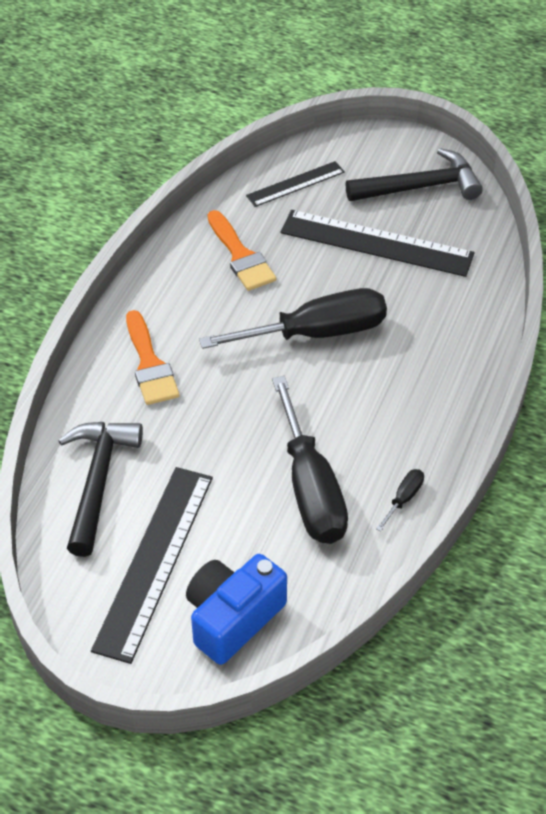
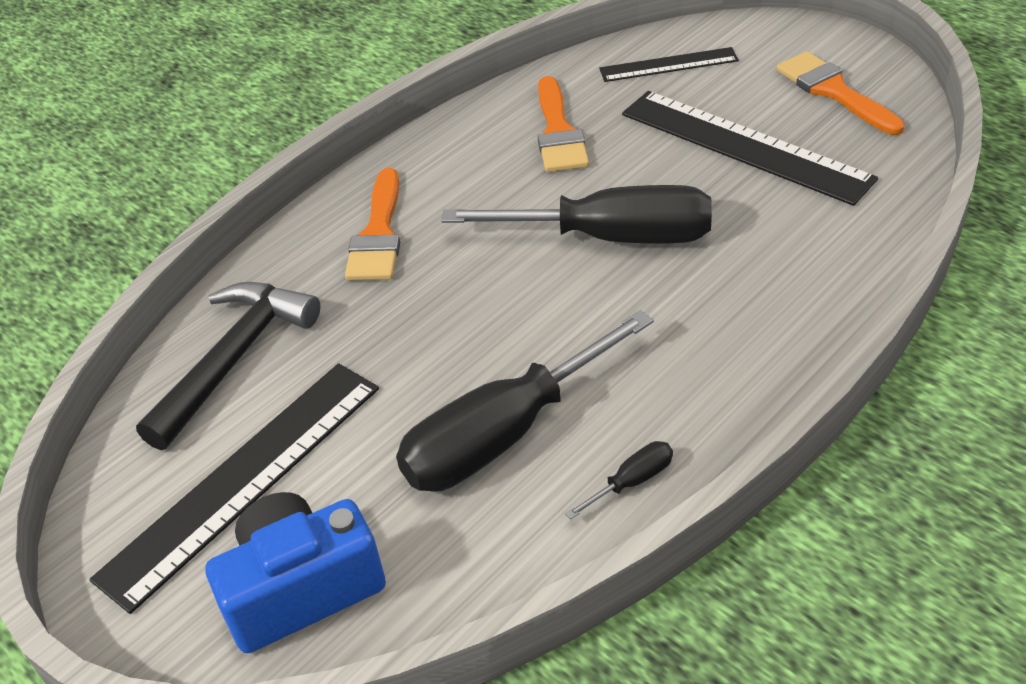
camera: 25 degrees right, 5 degrees down
black screwdriver [272,376,348,544] -> black screwdriver turned 45 degrees clockwise [396,310,654,492]
black hammer [346,148,483,201] -> orange brush [776,51,905,135]

